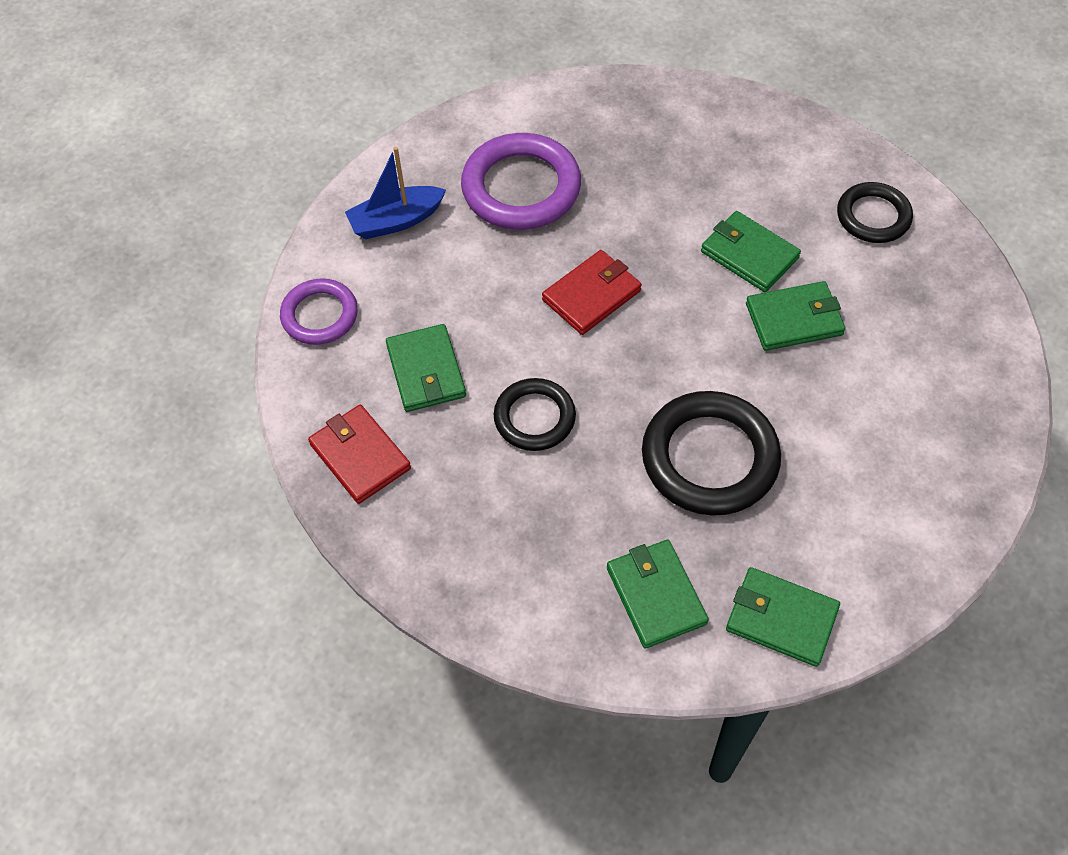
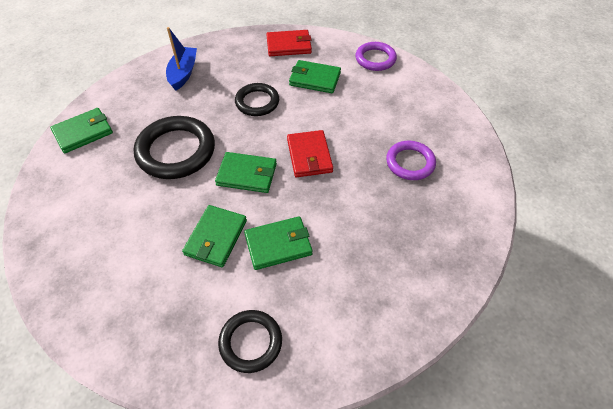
camera: 120 degrees right, 5 degrees down
blue boat [345,147,446,239] -> blue boat moved to [166,27,197,91]
purple ring [461,133,581,230] -> purple ring [386,141,436,180], size x0.61
green wallet [607,540,709,649] -> green wallet moved to [215,152,277,193]

